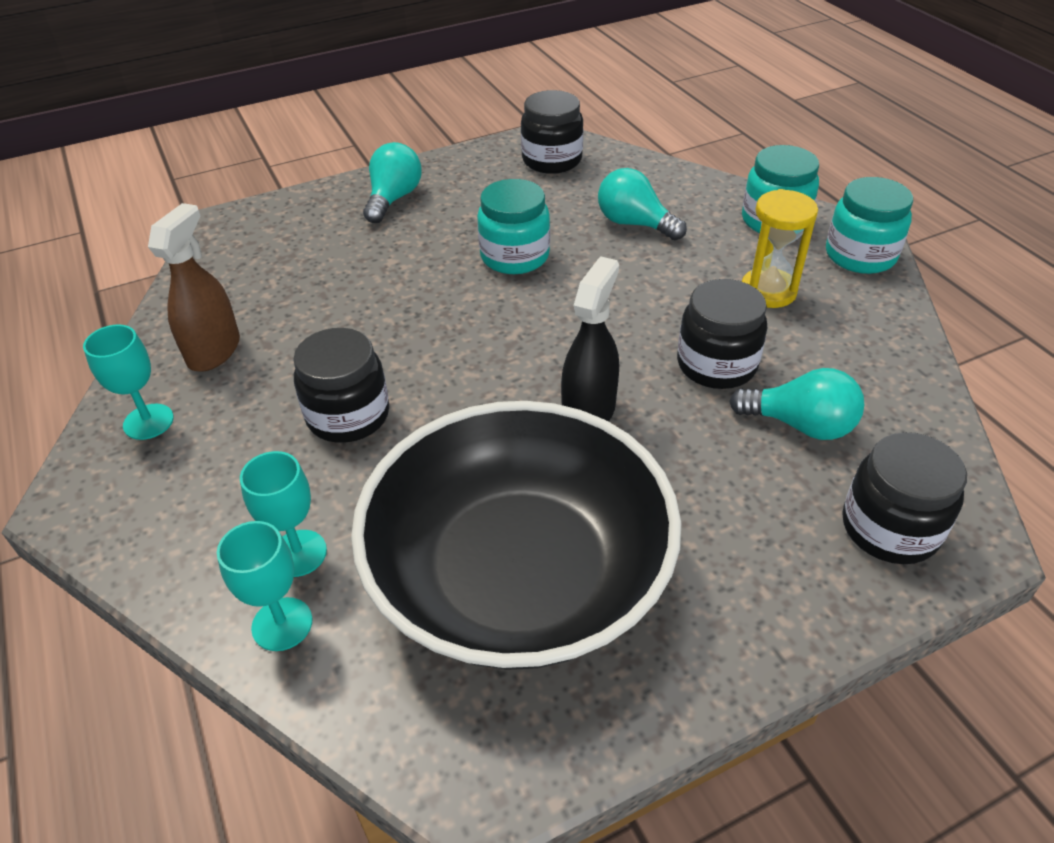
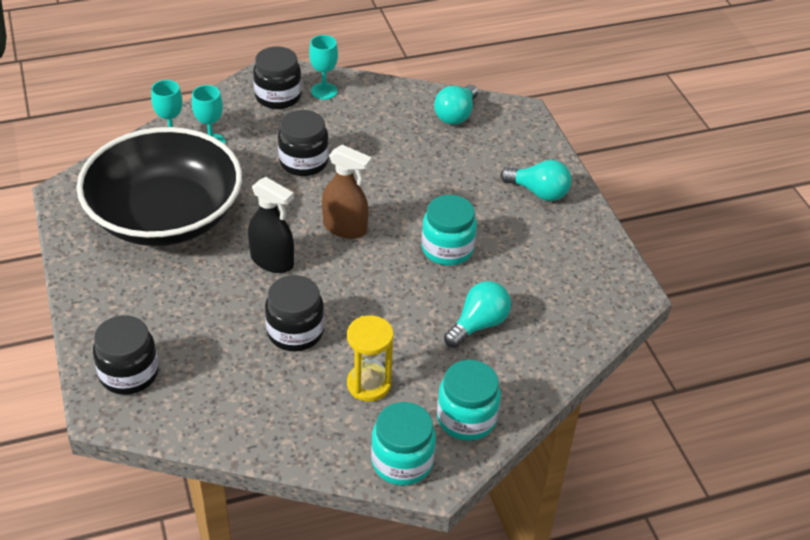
camera: 95 degrees right, 0 degrees up
brown spray bottle [148,203,240,372] -> brown spray bottle moved to [322,145,372,239]
black jar [521,90,583,174] -> black jar moved to [253,46,302,109]
turquoise light bulb [729,368,864,440] -> turquoise light bulb moved to [434,84,478,124]

